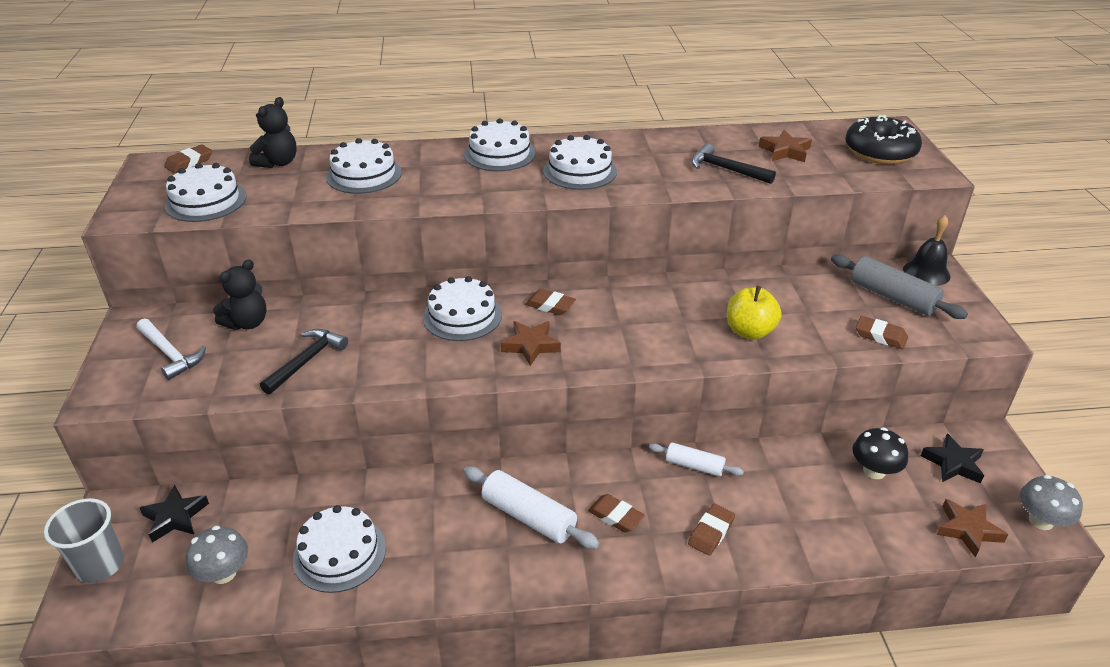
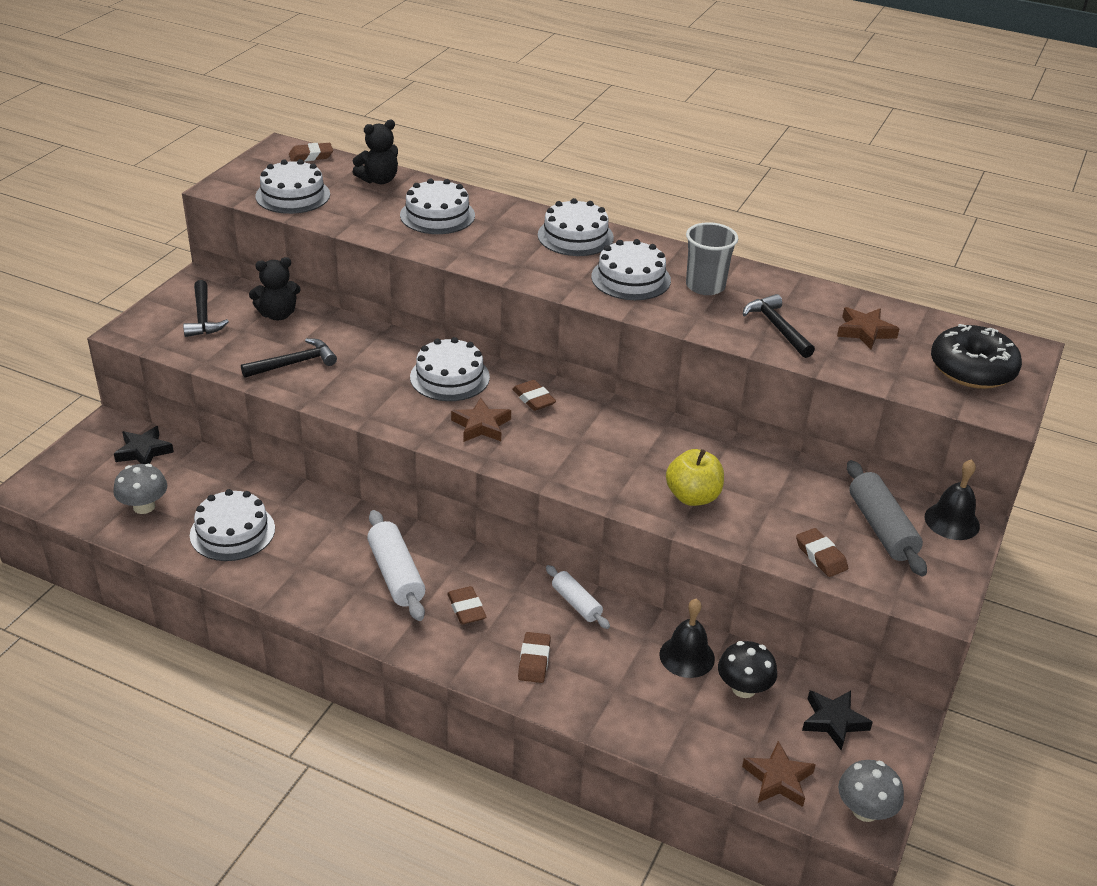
camera: 30 degrees right, 0 degrees up
grey cup [44,498,124,583] -> grey cup moved to [686,222,738,295]
white hammer [137,319,206,380] -> black hammer [183,280,229,337]
brown eraser [688,504,735,556] -> brown eraser turned 60 degrees counterclockwise [518,632,551,683]
none -> black bell [659,599,715,678]

